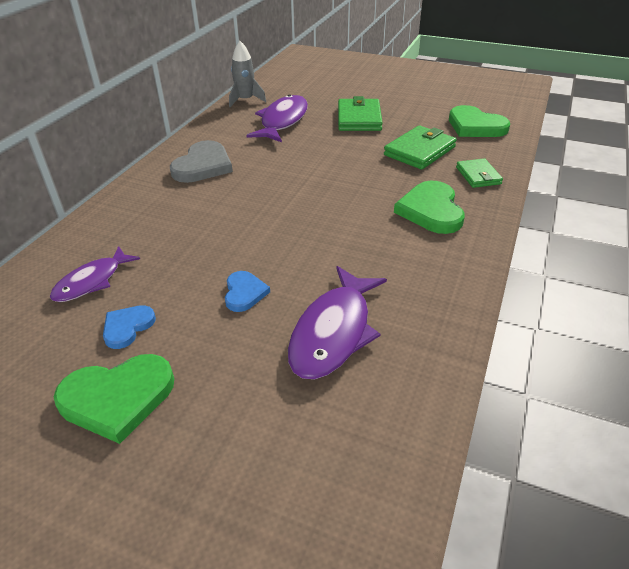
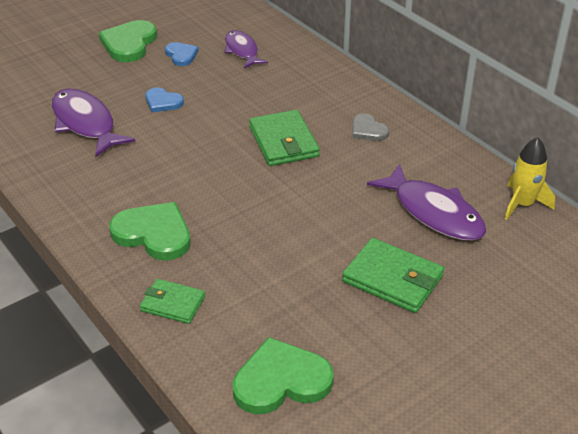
camera: 120 degrees right, 0 degrees up
grey heart [170,140,233,183] -> grey heart [352,113,389,141], size x0.57
grey rocket [229,41,266,107] -> yellow rocket [505,137,555,220]
green wallet [384,126,457,169] -> green wallet moved to [249,110,320,166]

